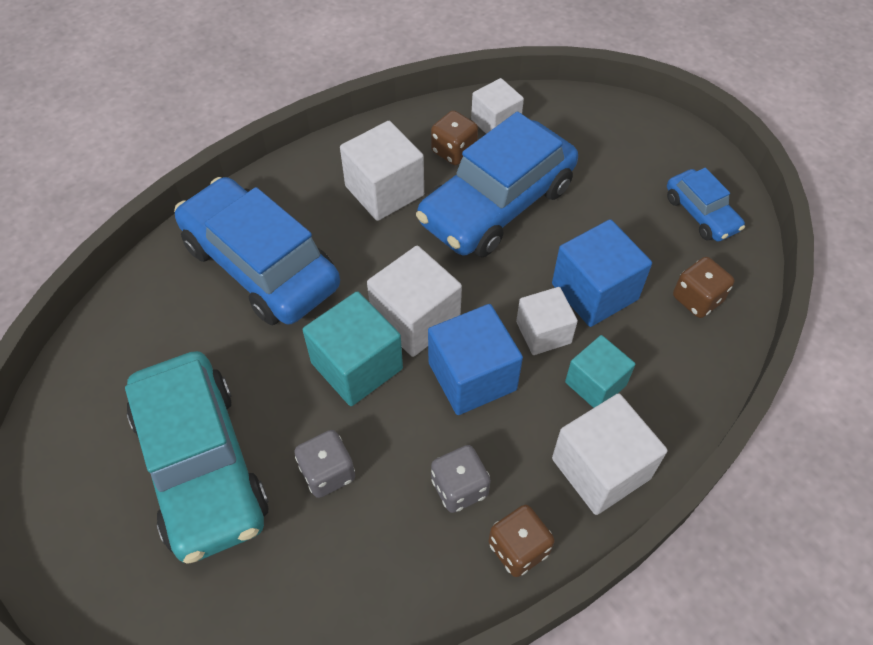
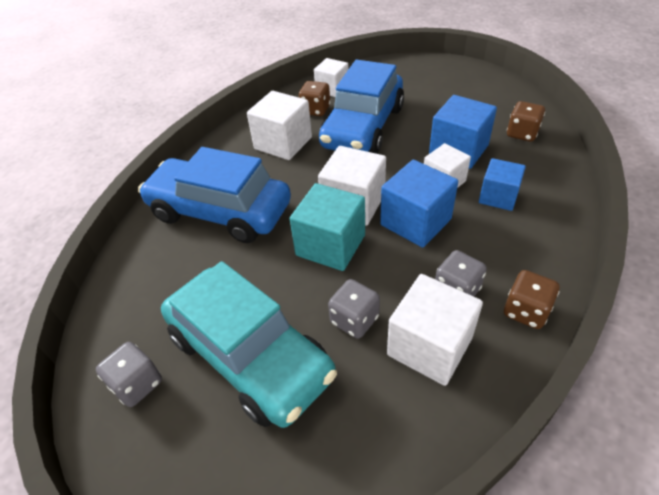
camera: 20 degrees left, 10 degrees down
white cube [552,393,667,515] -> white cube moved to [387,274,483,386]
turquoise cube [565,335,636,408] -> blue cube [479,158,526,211]
blue car [667,168,745,242] -> none
none -> grey dice [96,342,162,407]

